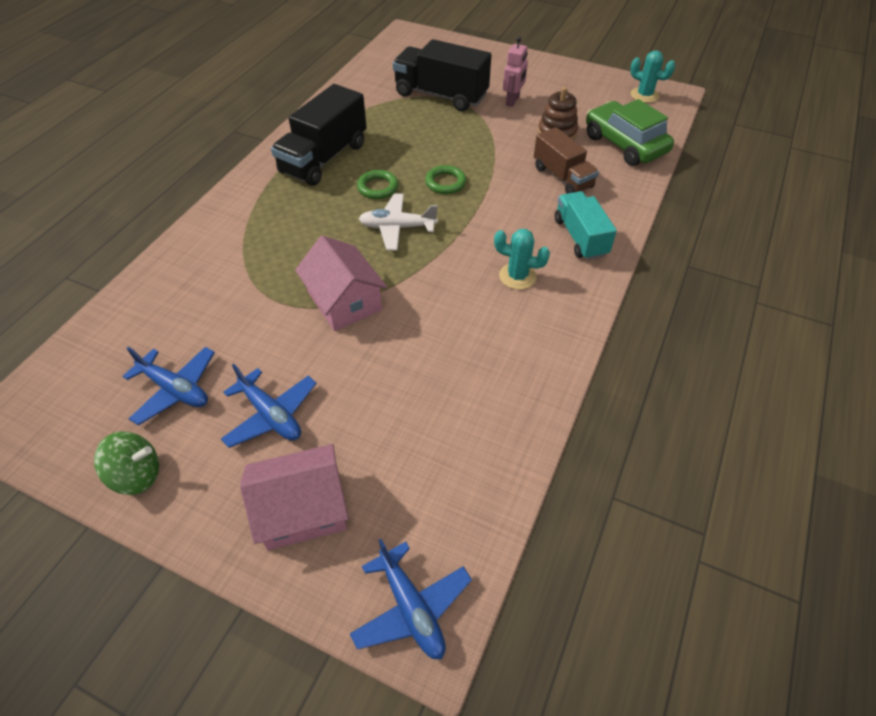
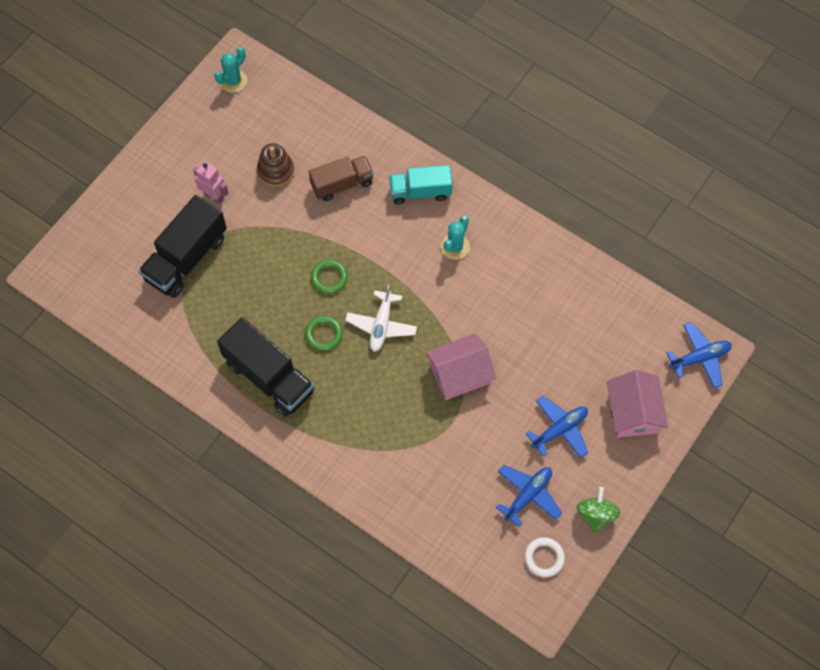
camera: 80 degrees left, 15 degrees up
green car [586,99,674,166] -> none
none -> white ring [524,537,565,577]

